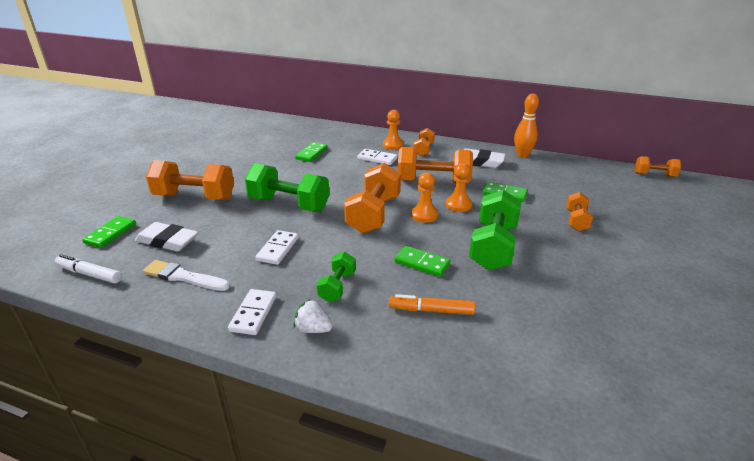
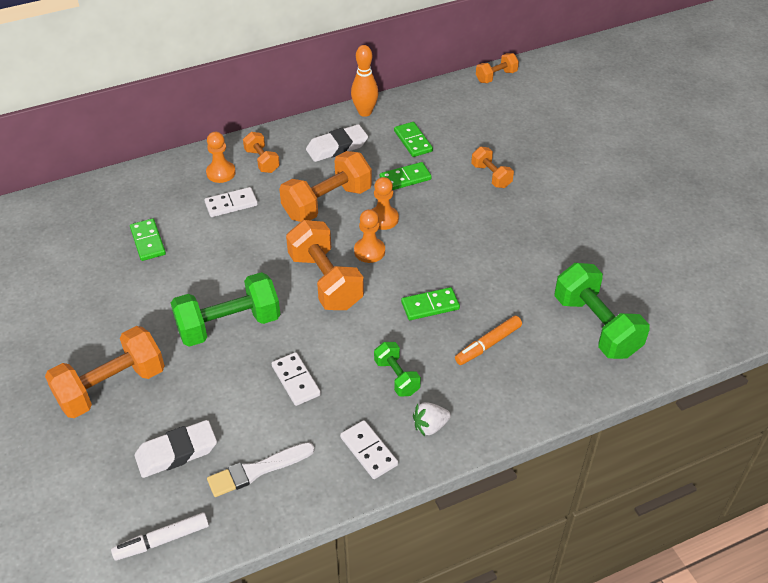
camera: 45 degrees left, 15 degrees up
green domino [82,216,136,248] -> green domino moved to [394,122,433,157]
green dumbbell [469,190,521,270] -> green dumbbell moved to [554,263,650,359]

